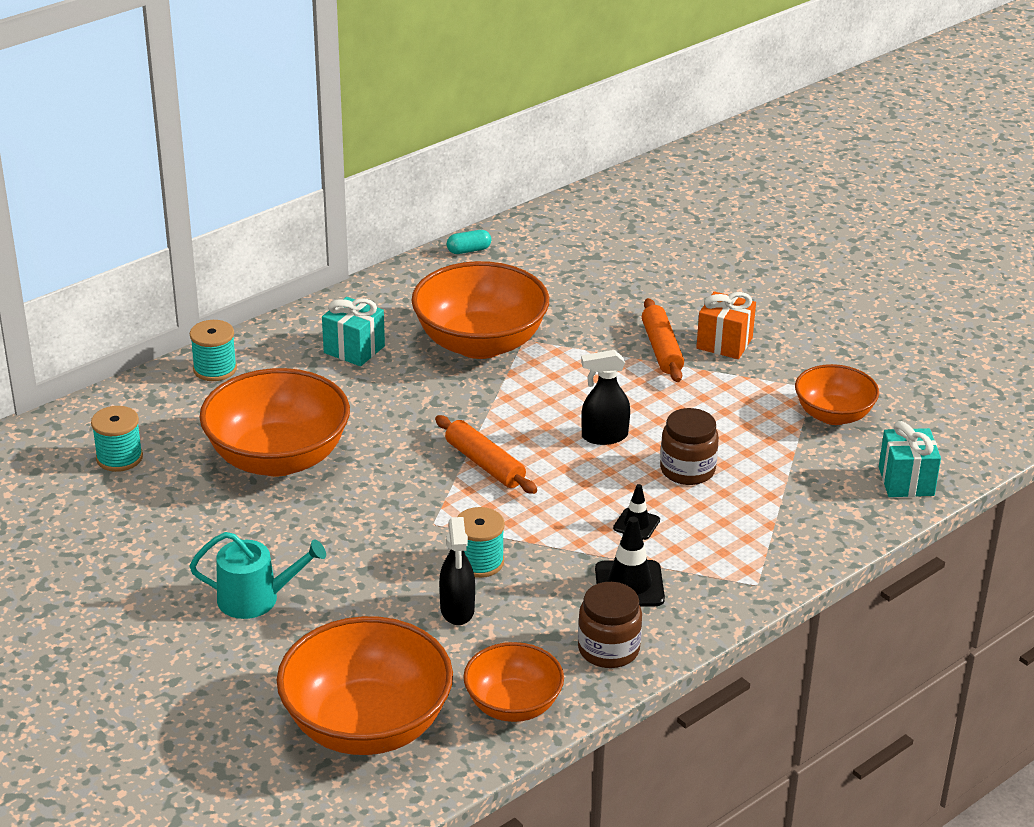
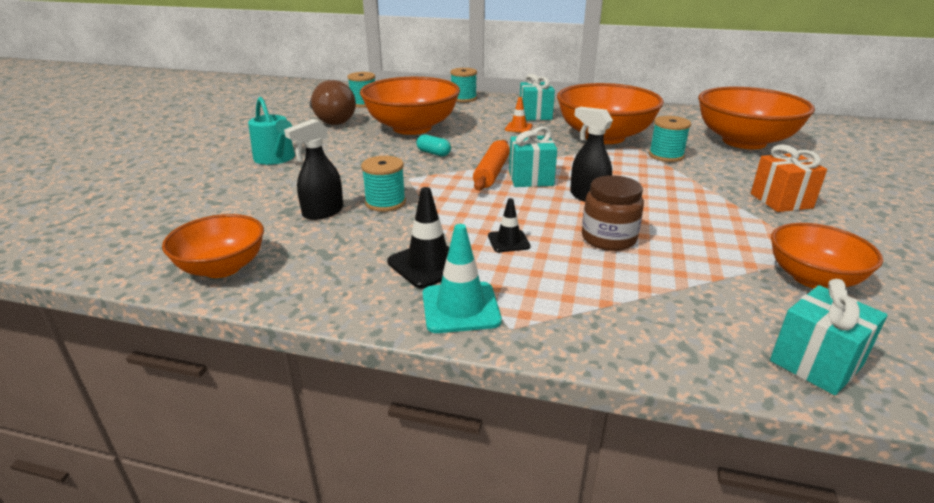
camera: 55 degrees right, 5 degrees down
orange bowl [277,616,453,755] -> orange bowl moved to [698,87,815,149]
turquoise capsule [447,230,491,254] -> turquoise capsule moved to [416,134,451,156]
brown jar [578,582,642,668] -> none
orange rolling pin [642,298,684,382] -> none
none -> brown light bulb [310,80,356,125]
none -> turquoise traffic cone [423,224,502,333]
none -> orange traffic cone [505,97,533,133]
none -> turquoise gift [509,127,557,187]
none -> turquoise spool [649,116,691,162]

